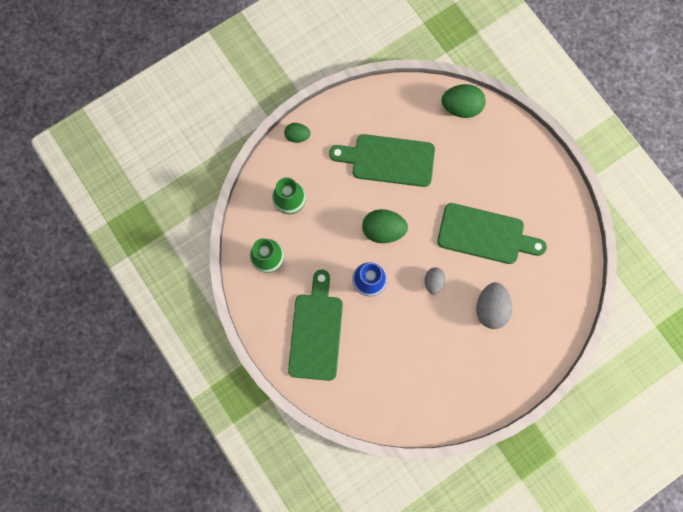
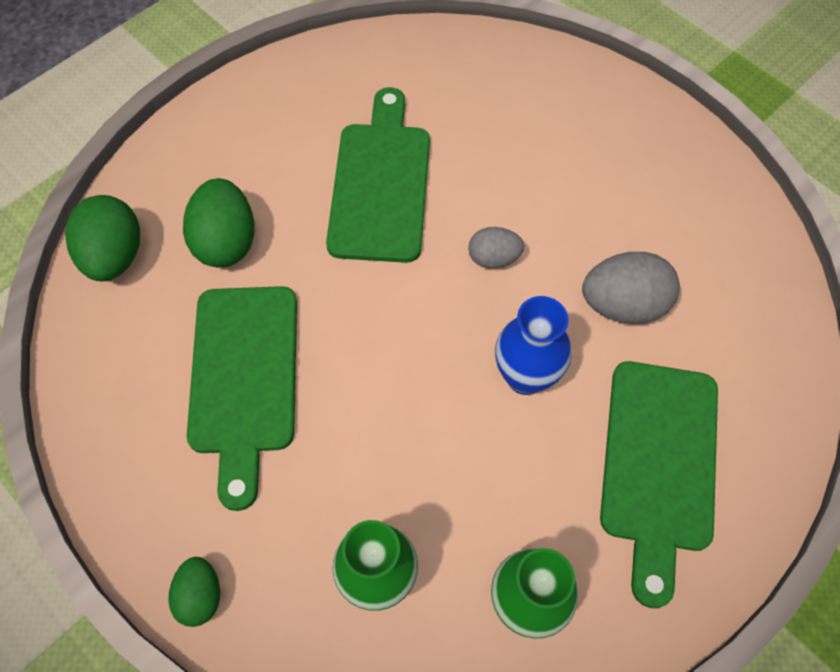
camera: 100 degrees left, 15 degrees down
green cutting board [288,270,343,381] -> green cutting board turned 75 degrees counterclockwise [600,361,718,608]
green egg [362,209,408,243] -> green egg moved to [183,178,255,268]
grey egg [476,282,512,329] -> grey egg moved to [582,252,680,324]

